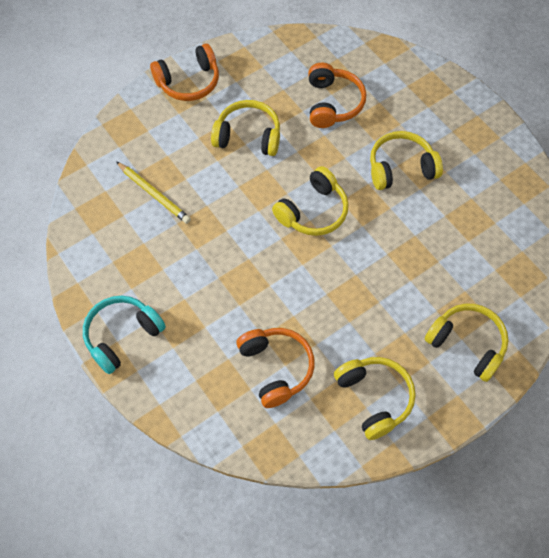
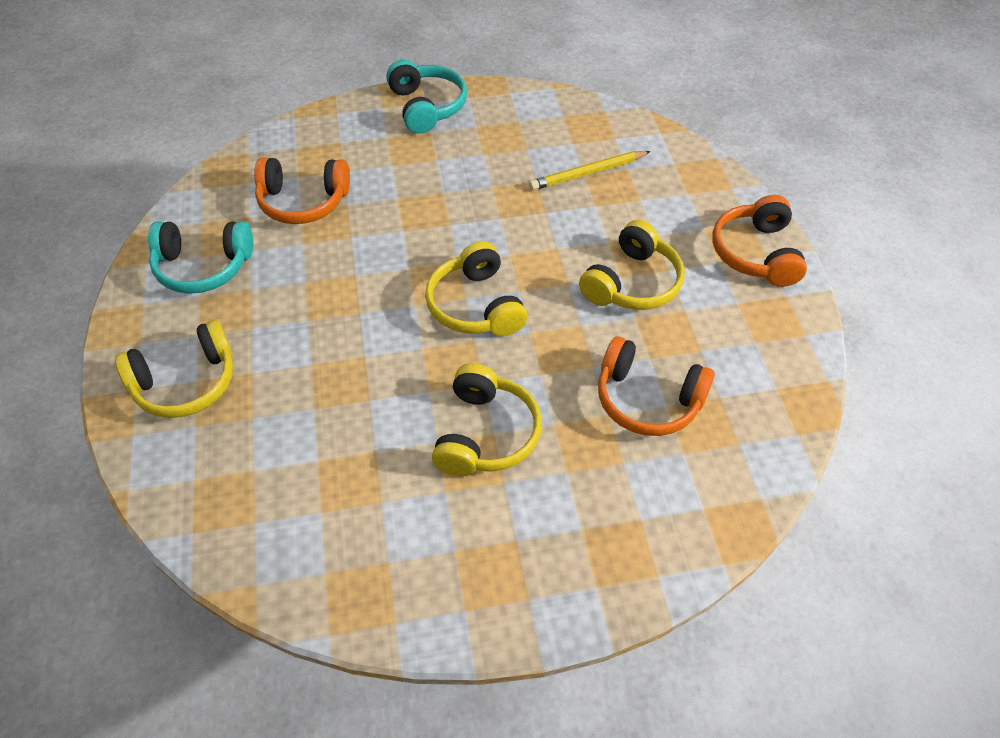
camera: 115 degrees right, 10 degrees down
yellow headphones [334,357,416,440] -> turquoise headphones [148,221,253,294]

